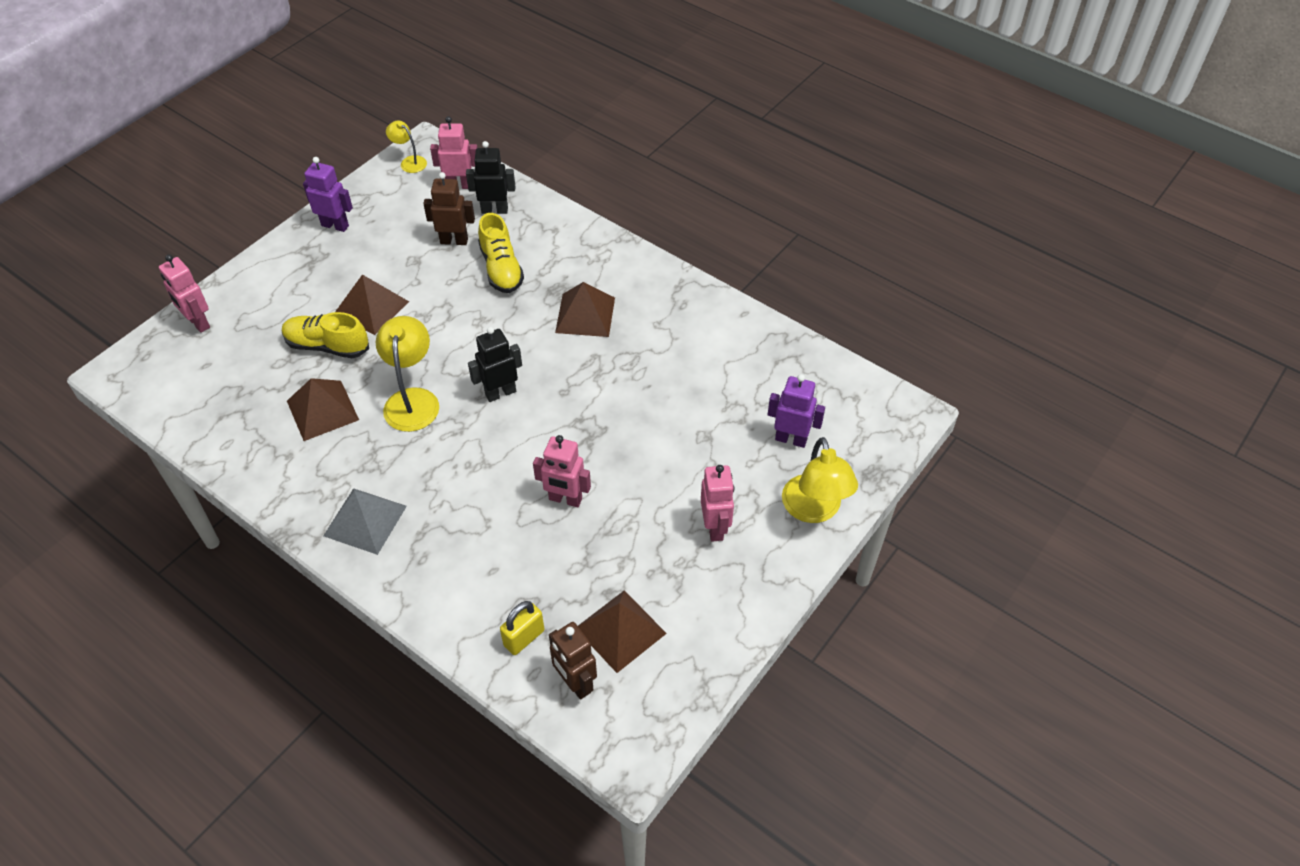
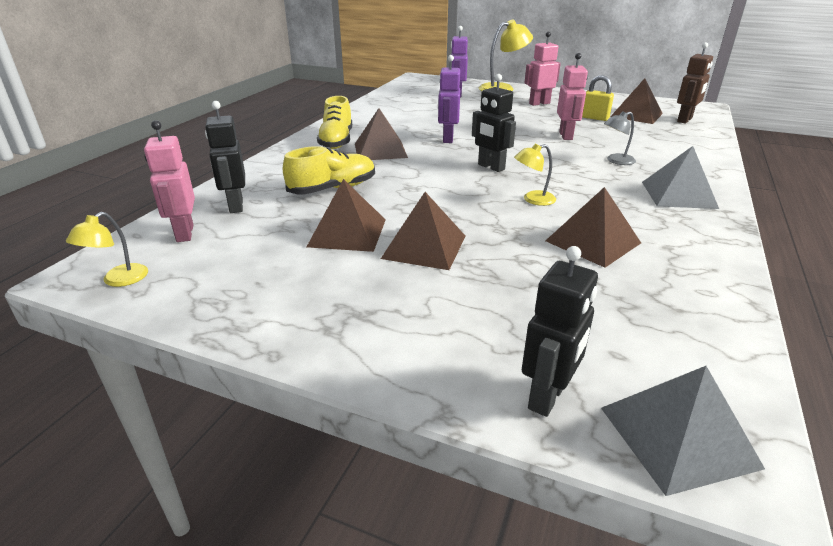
camera: 105 degrees left, 20 degrees down
pink robot [159,255,210,333] -> black robot [522,246,598,417]
yellow shoe [282,312,369,358] -> yellow shoe moved to [317,96,352,149]
purple robot [303,157,353,232] -> purple robot moved to [438,55,460,143]
yellow lamp [376,316,439,432] -> yellow lamp [514,144,556,206], size x0.56
brown robot [423,172,475,245] -> none
yellow padlock [500,601,544,655] -> yellow padlock moved to [582,75,614,121]
none -> brown pyramid [307,179,386,252]
none -> grey pyramid [601,366,765,496]
none -> grey lamp [604,111,636,165]

